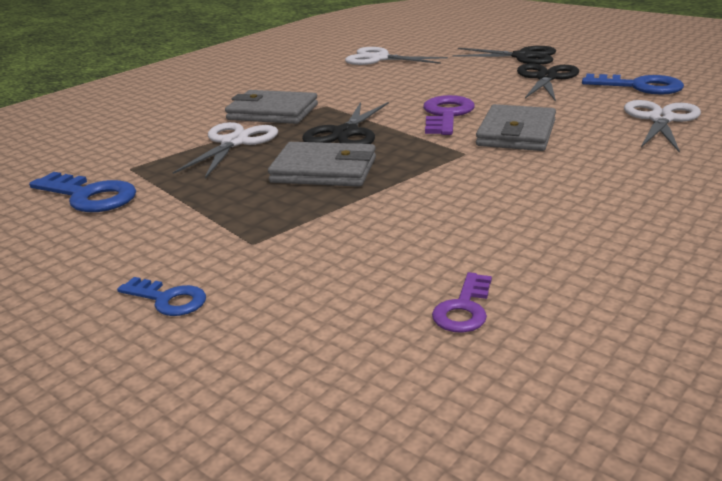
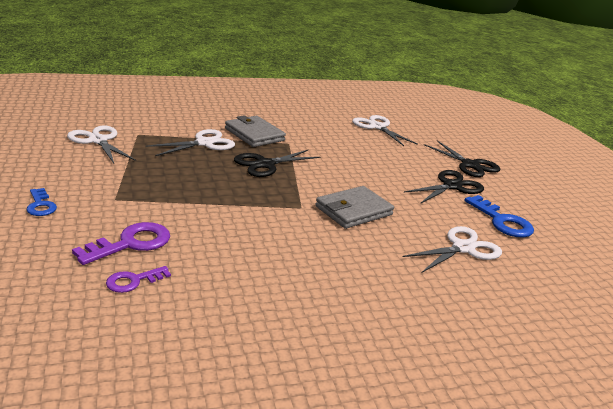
camera: 30 degrees right, 0 degrees up
blue key [29,172,136,212] -> white scissors [67,126,136,163]
grey wallet [268,142,376,187] -> none
purple key [423,95,475,135] -> purple key moved to [72,222,170,265]

